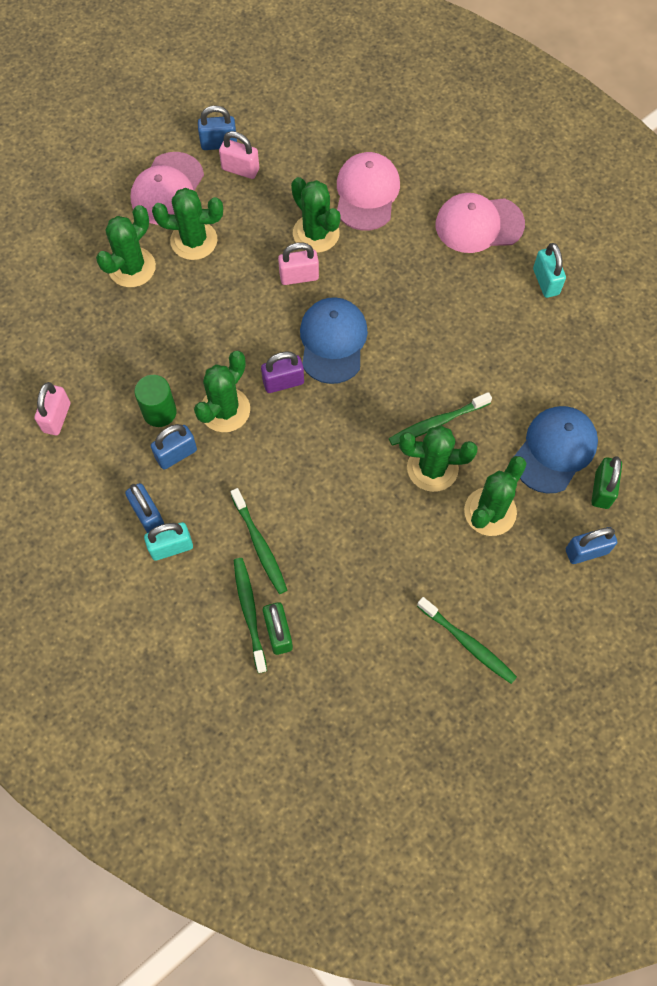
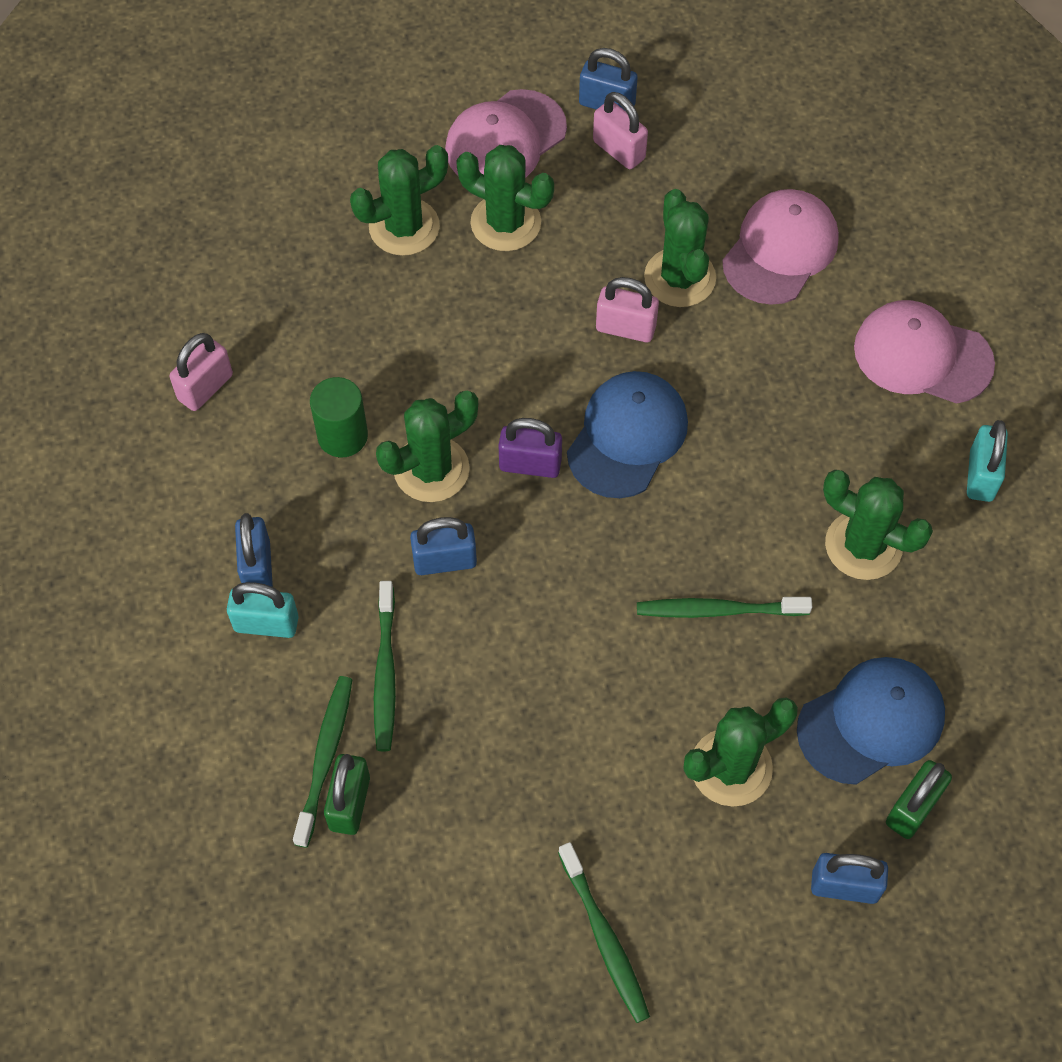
camera: 25 degrees right, 5 degrees down
blue padlock [151,424,197,470] -> blue padlock moved to [410,517,477,575]
green cactus [399,425,477,492] -> green cactus moved to [823,470,933,580]

